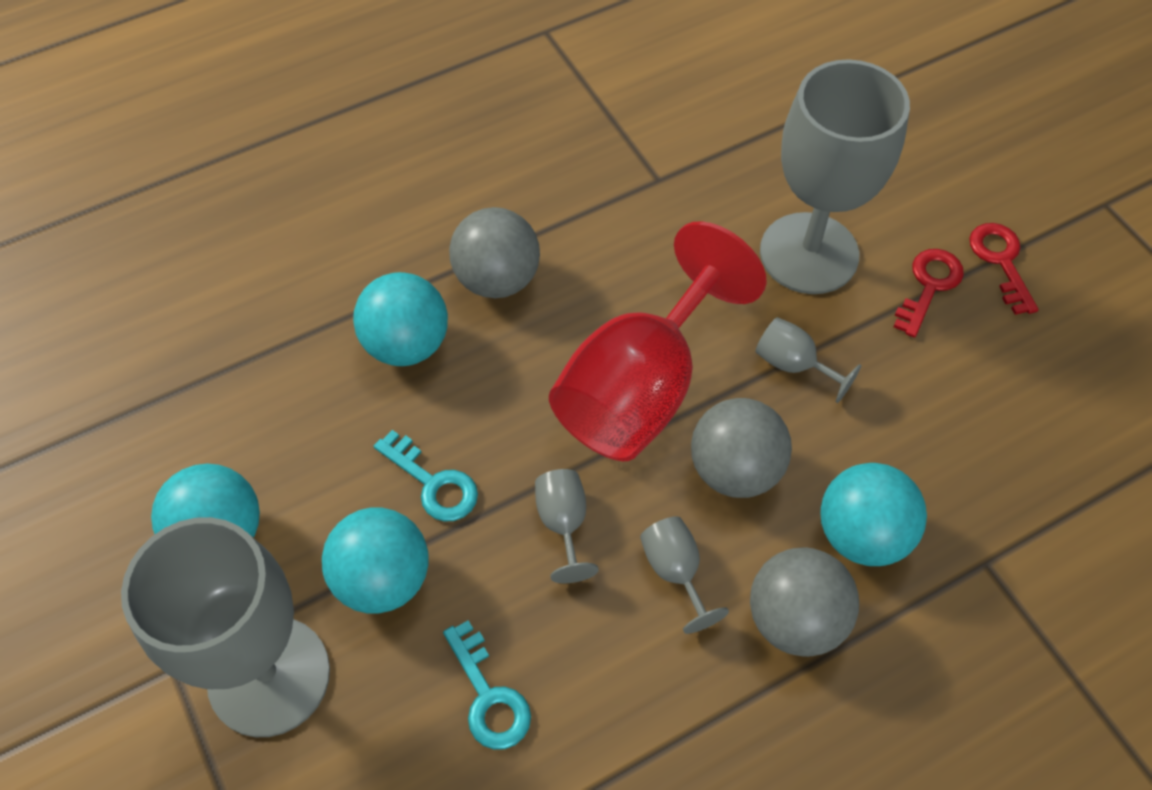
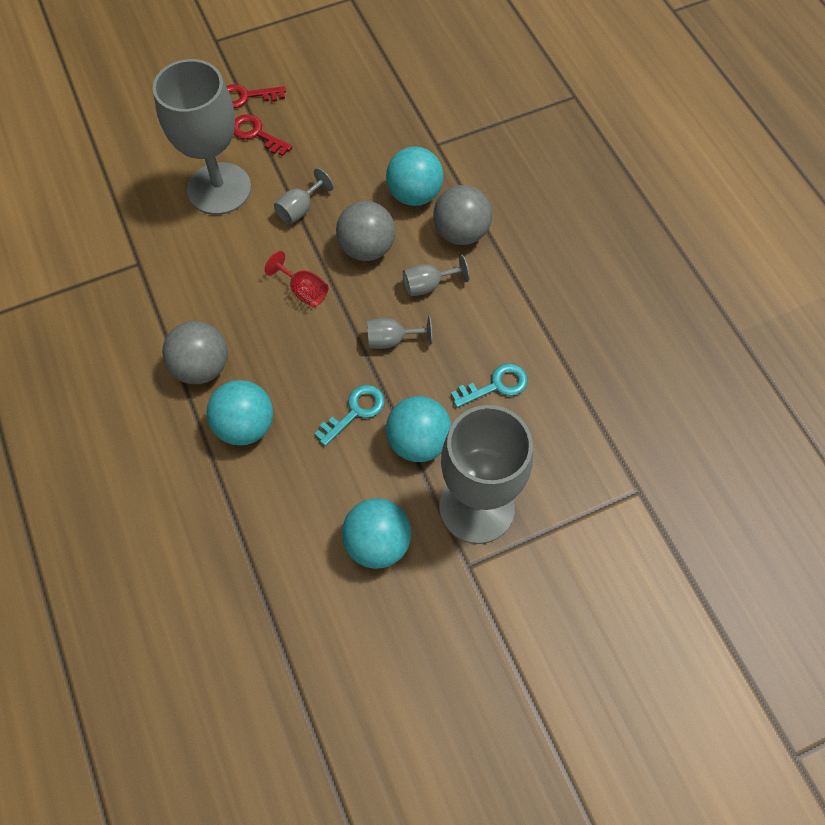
camera: 85 degrees left, 5 degrees up
red goblet [549,221,767,461] -> red goblet [265,251,329,307], size x0.41

